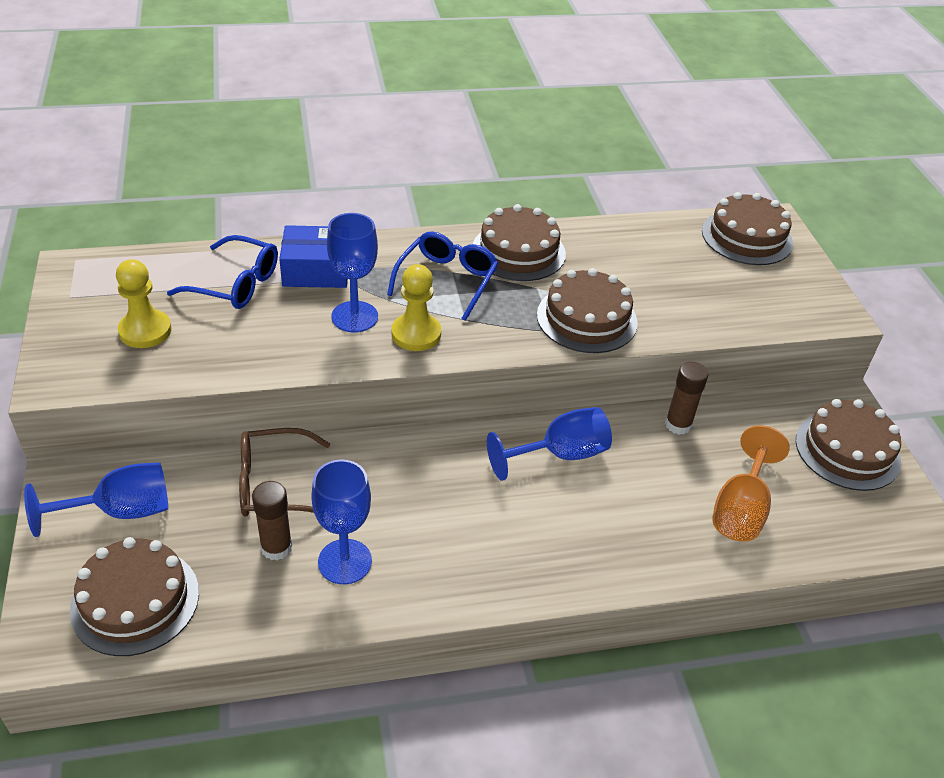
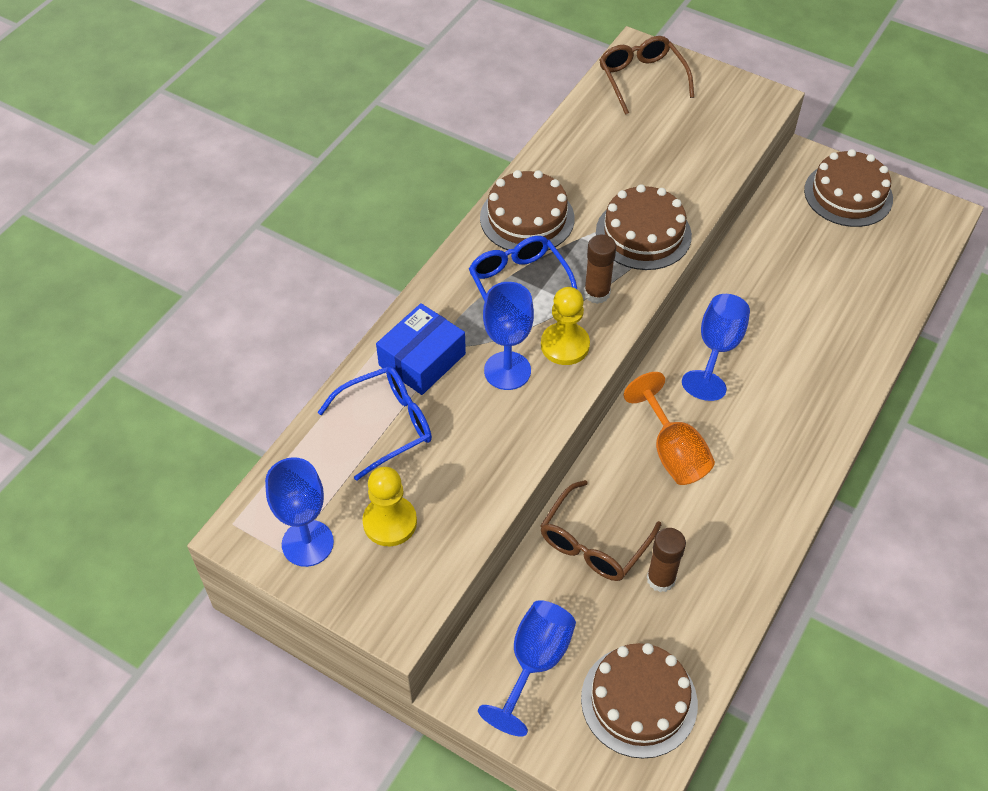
camera: 45 degrees left, 10 degrees up
blue goblet [311,460,372,584] -> blue goblet moved to [265,457,334,567]
brown glue stick [665,362,708,435] -> brown glue stick moved to [584,235,616,304]
brown cake [702,192,793,265] -> brown glasses [600,36,694,115]
orange goblet [712,425,790,542] -> orange goblet moved to [623,372,715,485]

